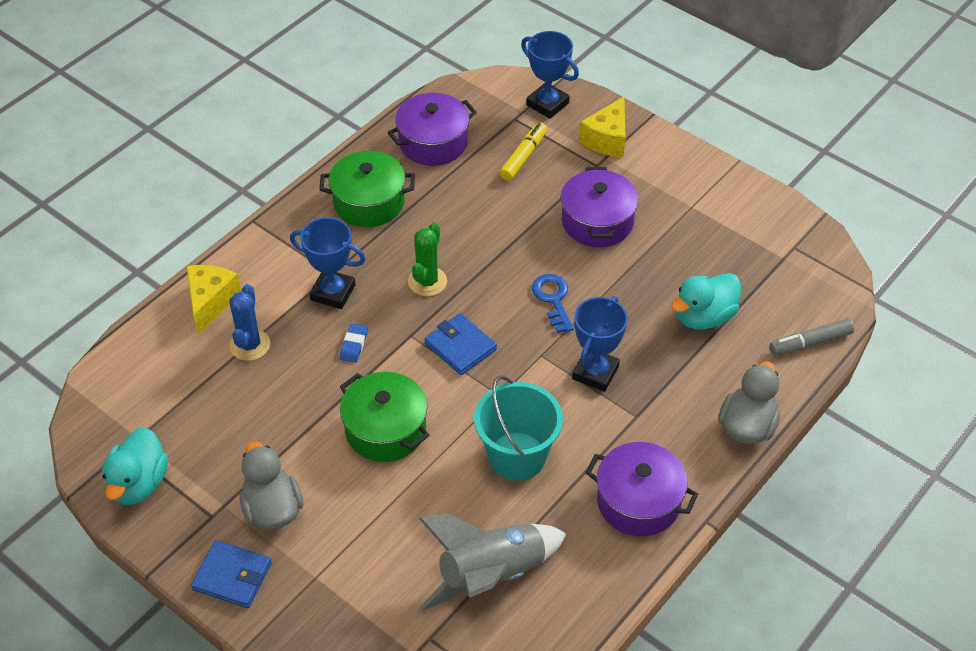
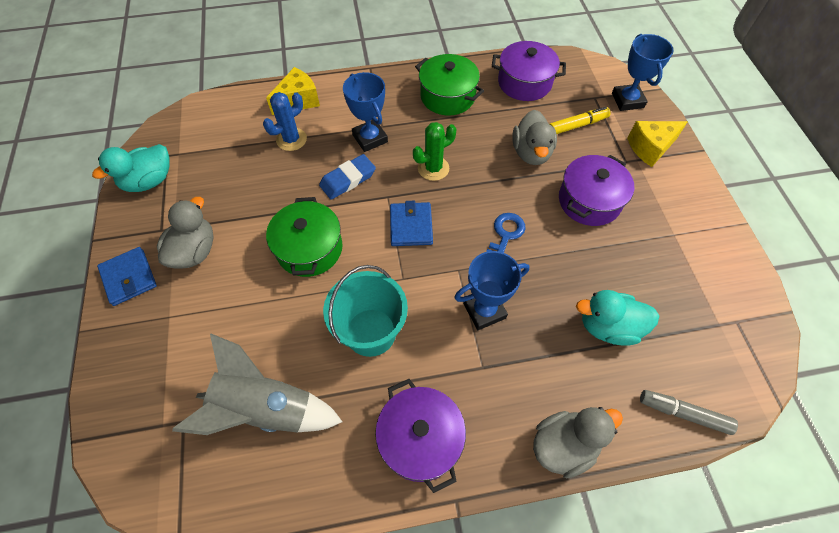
camera: 40 degrees right, 10 degrees up
blue eraser [340,323,368,363] -> blue eraser [319,154,376,200], size x1.65
none -> grey duck [512,110,557,165]

